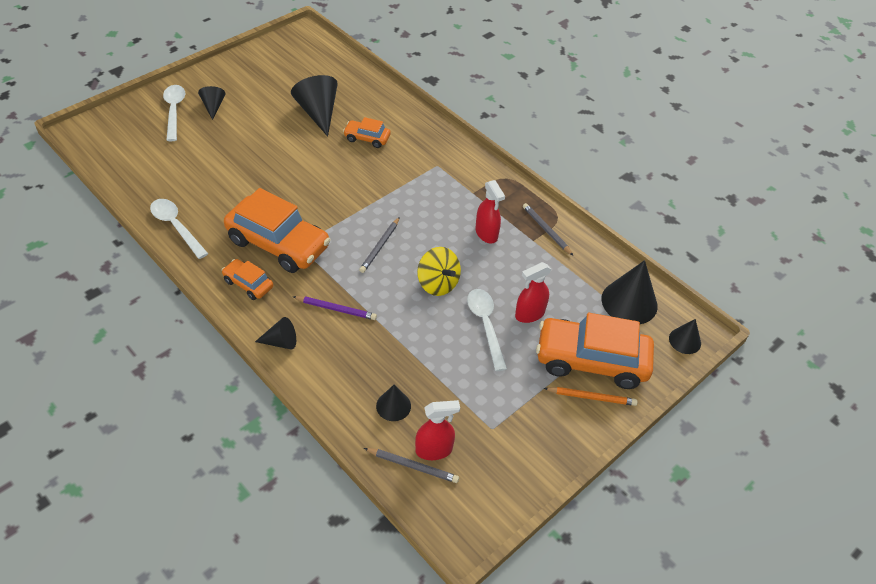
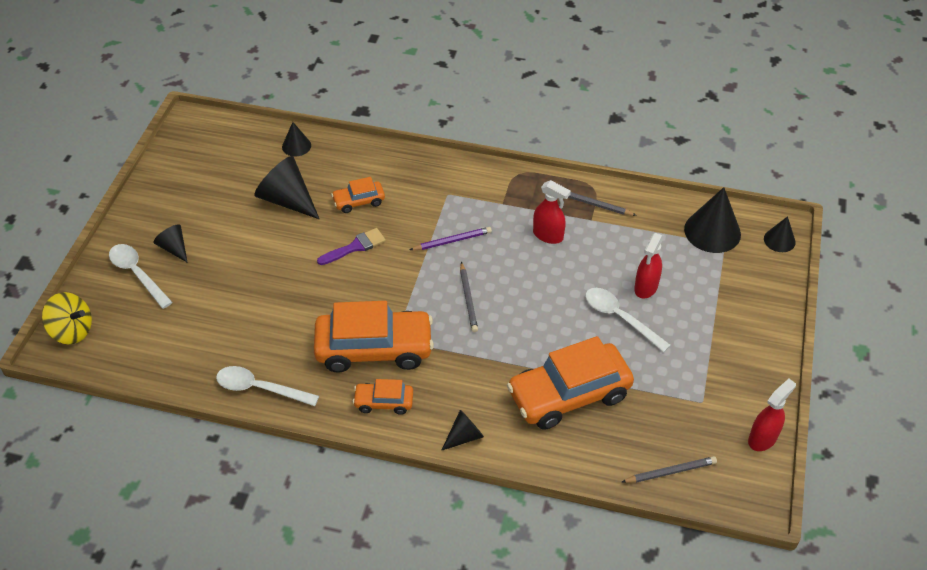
camera: 30 degrees left, 0 degrees up
purple pencil [293,296,377,320] -> purple pencil moved to [410,227,492,250]
black cone [376,385,411,421] -> black cone moved to [282,122,311,156]
red spray bottle [415,400,460,460] -> red spray bottle moved to [748,378,796,451]
yellow spinning top [417,247,461,296] -> yellow spinning top moved to [42,292,92,344]
orange car [536,313,654,389] -> orange car moved to [507,336,634,430]
orange pencil [543,387,638,406] -> none
none -> purple brush [317,228,386,265]

